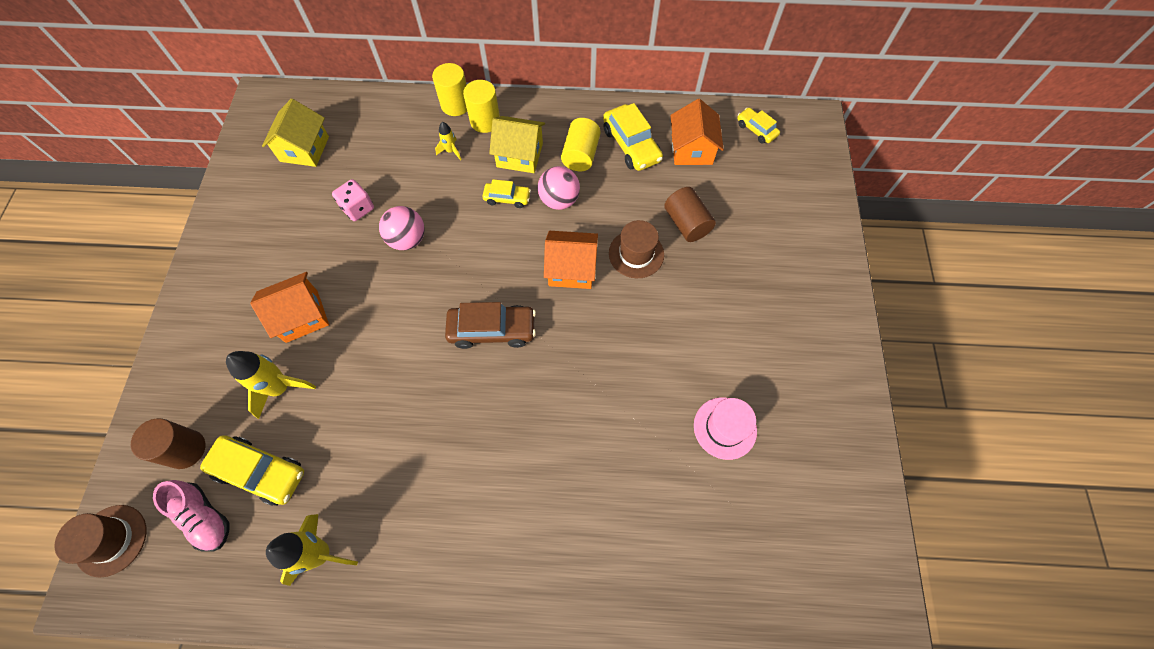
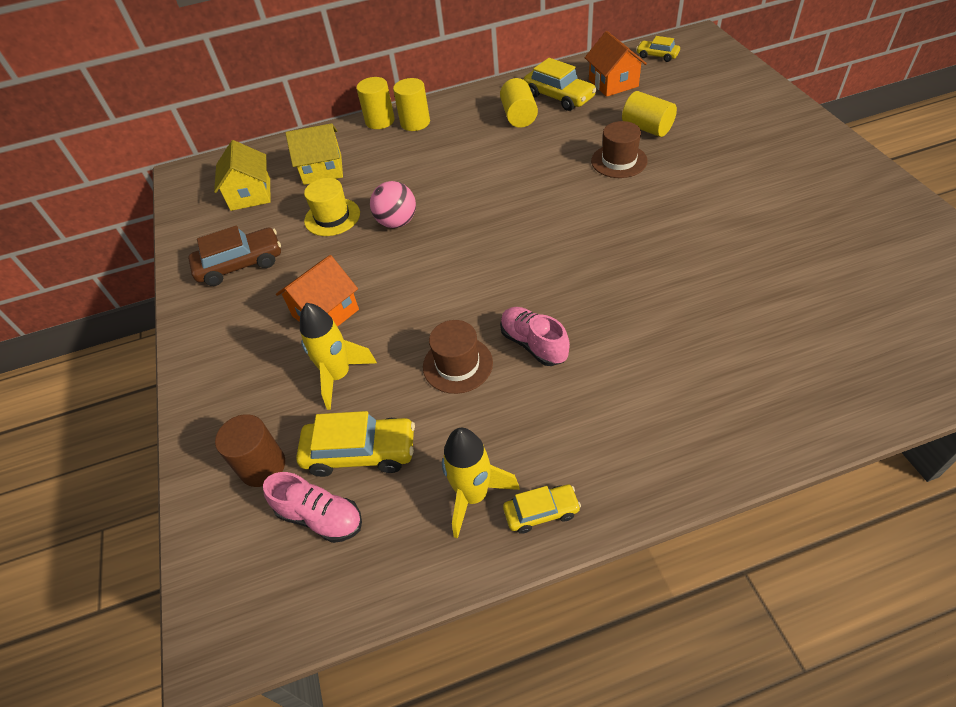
camera: 15 degrees left, 15 degrees down
brown hat [54,505,146,577] -> brown hat moved to [423,320,493,394]
pink dice [332,179,374,221] -> yellow hat [304,178,360,236]
yellow rocket [435,122,462,160] -> none
brown car [445,302,536,349] -> brown car moved to [188,225,281,286]
yellow car [482,179,531,208] -> yellow car moved to [503,485,581,534]
yellow house [489,116,545,173] -> yellow house moved to [285,123,343,185]
pink ball [538,166,580,210] -> none
orange house [544,231,598,289] -> none
brown cylinder [664,187,716,242] -> yellow cylinder [622,91,677,137]
pink hat [694,397,757,460] -> none
none -> pink shoe [500,307,570,366]

